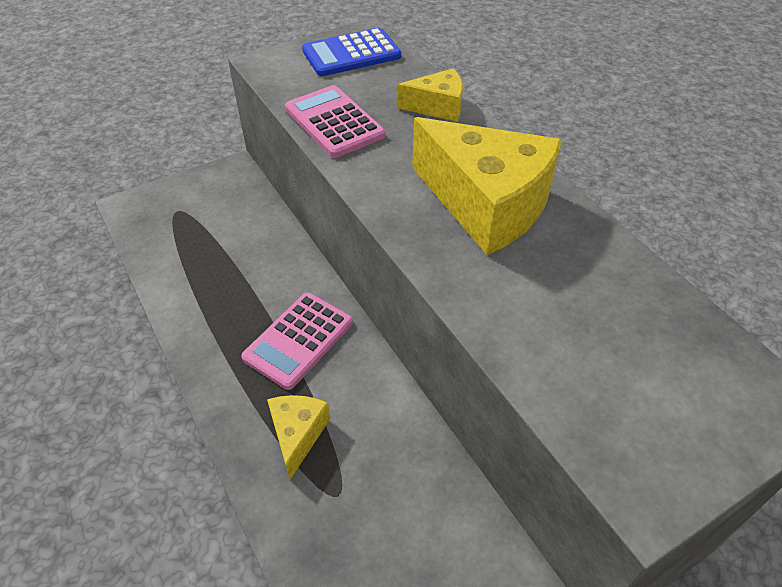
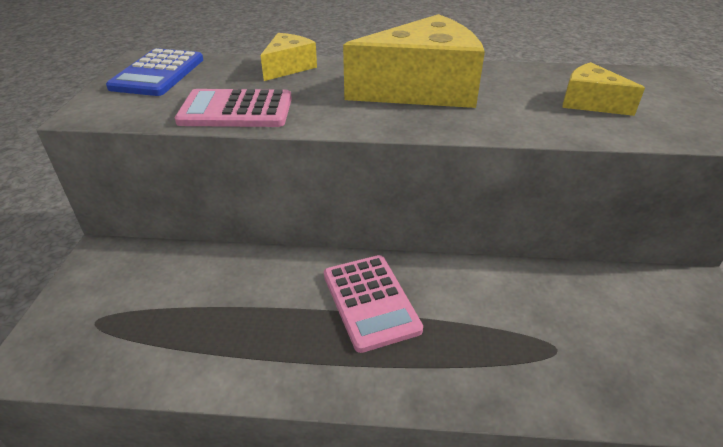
camera: 55 degrees left, 10 degrees down
yellow cheese [267,395,330,479] -> yellow cheese moved to [562,62,645,116]

